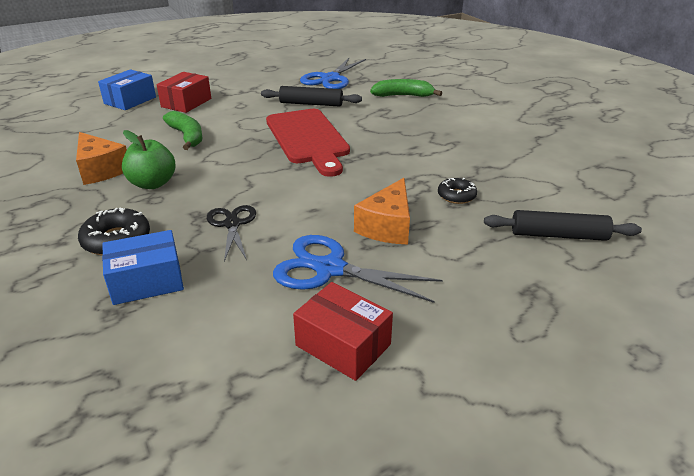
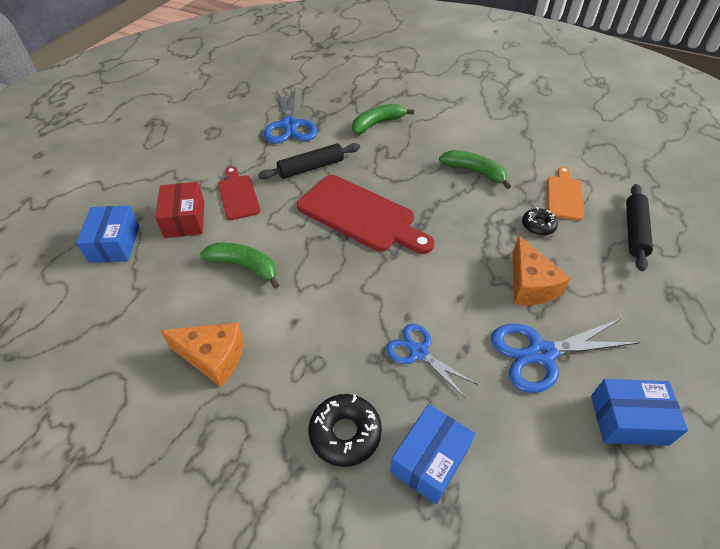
camera: 35 degrees left, 15 degrees up
green apple [122,130,176,189] -> none
black scissors [207,205,256,262] -> blue scissors [386,324,478,399]
red box [293,282,393,381] -> blue box [591,379,688,446]
black rolling pin [484,210,642,241] -> black rolling pin turned 45 degrees counterclockwise [626,184,653,271]
none -> red cutting board [218,167,261,220]
none -> green banana [439,150,511,189]
none -> orange cutting board [547,167,584,221]

